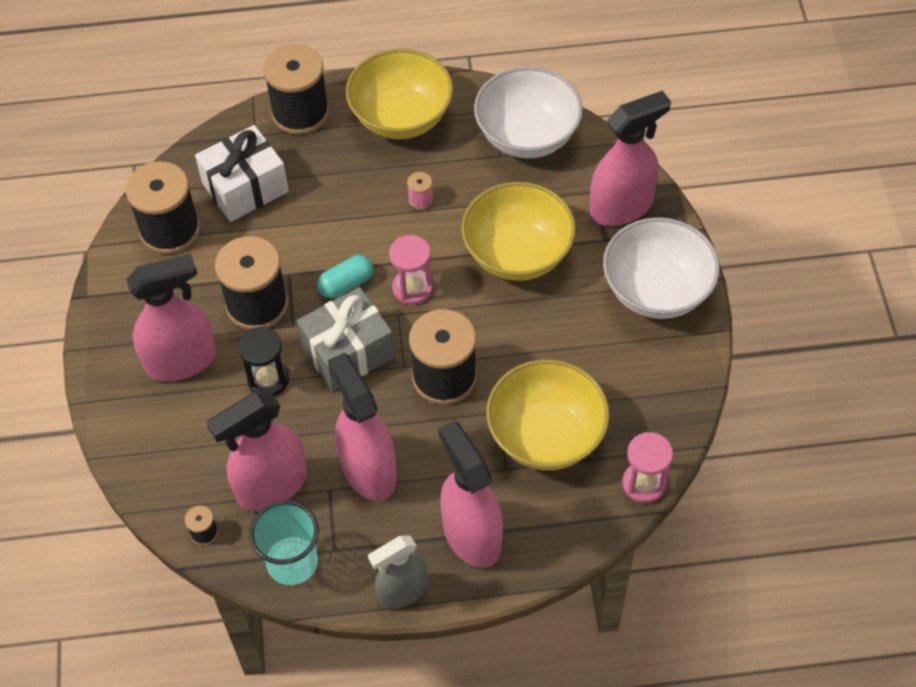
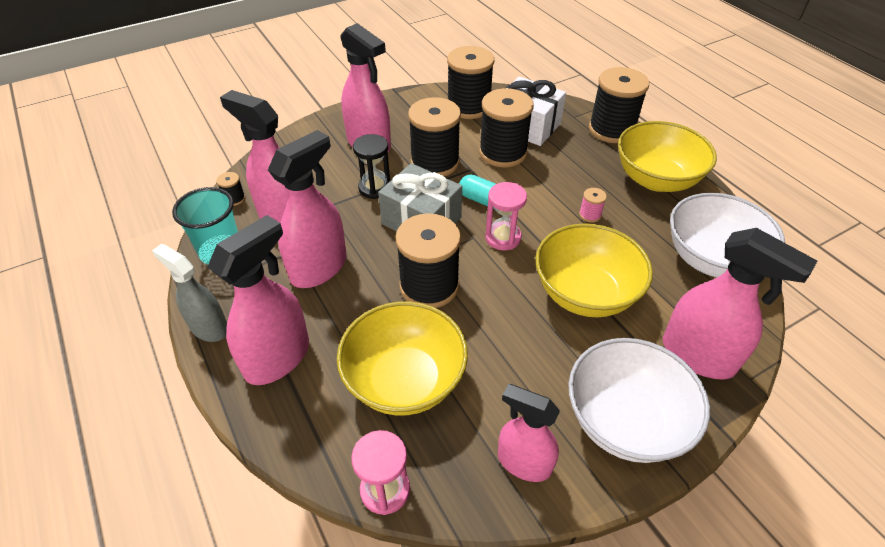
camera: 65 degrees right, 10 degrees down
none -> black spool [479,88,534,167]
none -> pink spray bottle [498,384,560,482]

